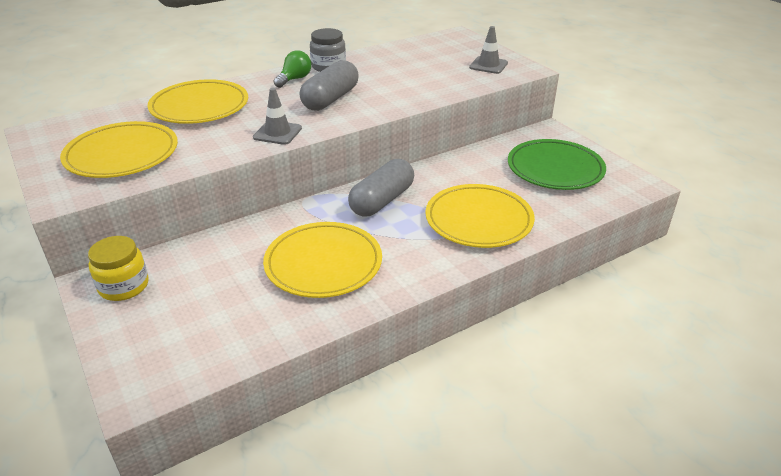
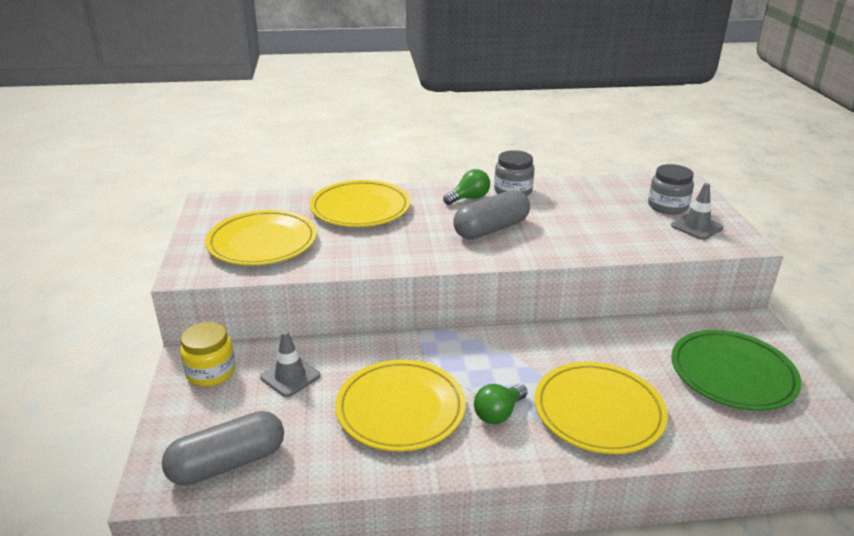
camera: 25 degrees right, 5 degrees down
grey traffic cone [253,88,302,145] -> grey traffic cone moved to [260,331,320,397]
grey capsule [348,159,414,217] -> grey capsule moved to [162,411,284,486]
none -> green light bulb [474,384,528,424]
none -> grey jar [648,164,694,214]

